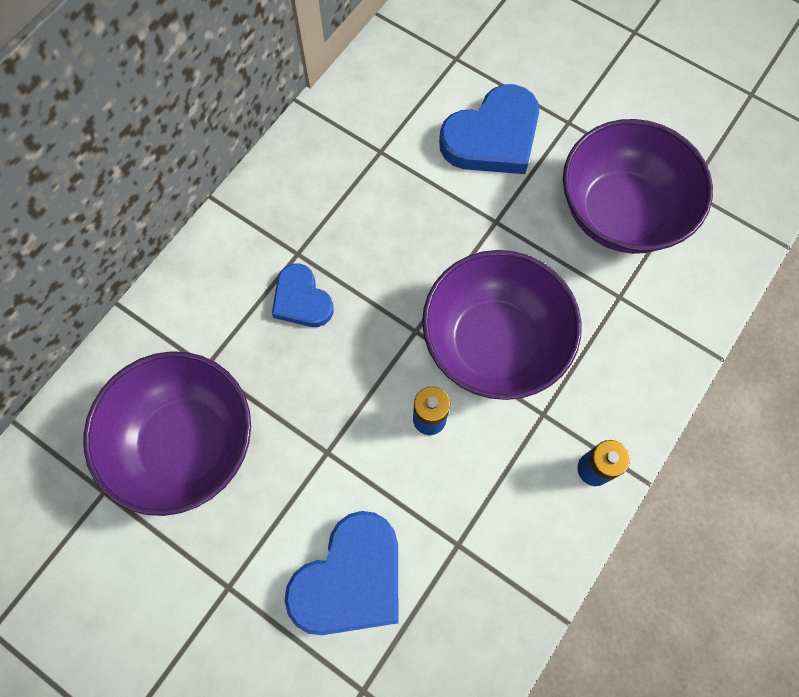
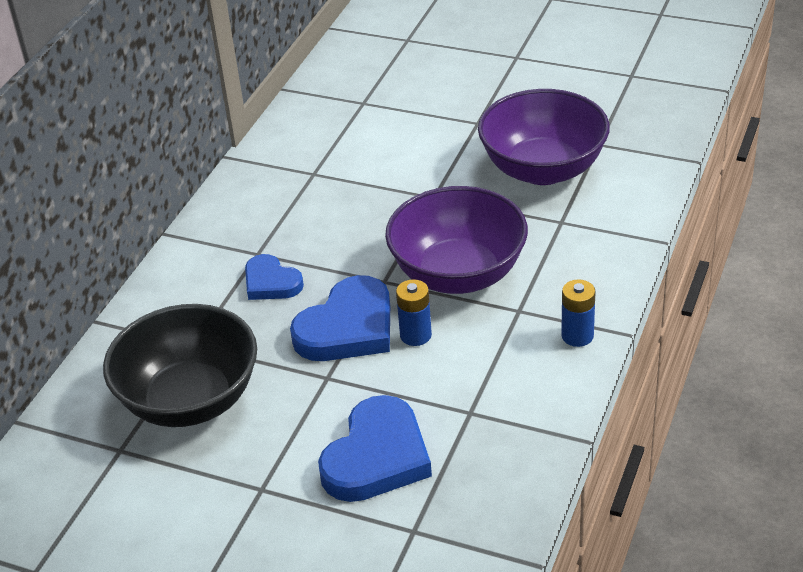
camera: 10 degrees left, 30 degrees down
purple bowl [83,351,251,516] -> black bowl [103,304,257,427]
blue heart [439,84,539,174] -> blue heart moved to [290,275,390,361]

